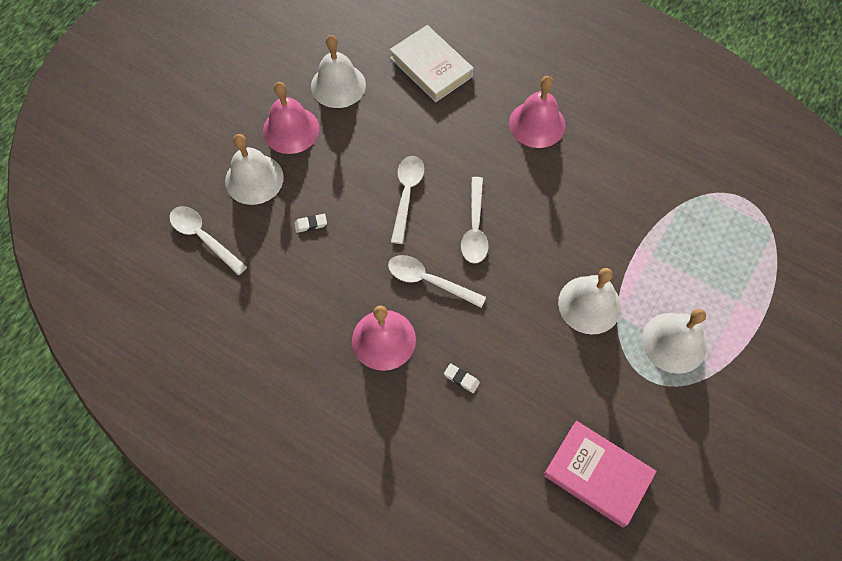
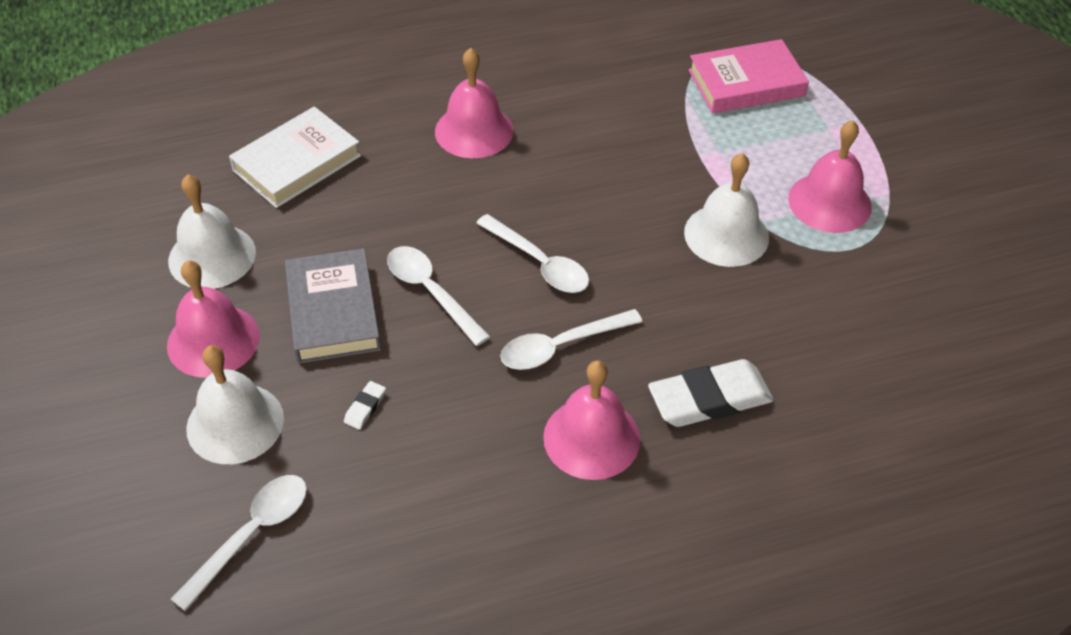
camera: 50 degrees left, 15 degrees down
white spoon [169,206,247,275] -> white spoon turned 135 degrees clockwise [171,475,307,611]
white book [390,25,474,102] -> white book turned 45 degrees counterclockwise [229,107,361,208]
white eraser [444,363,480,393] -> white eraser [648,359,774,427], size x2.38
pink book [543,421,657,527] -> pink book moved to [688,39,809,113]
white bell [642,309,707,374] -> pink bell [788,120,872,233]
none -> grey book [285,248,381,363]

